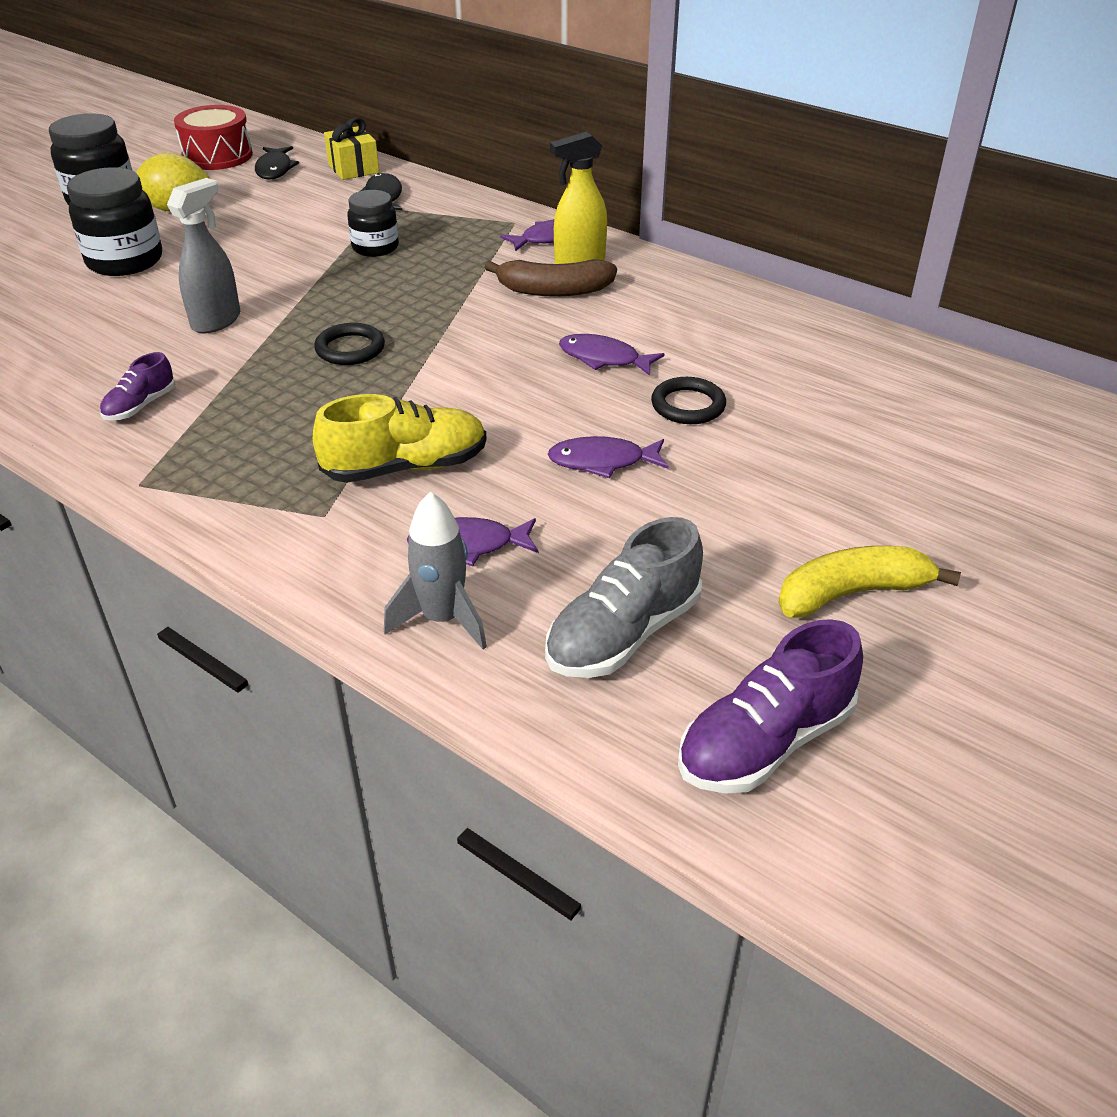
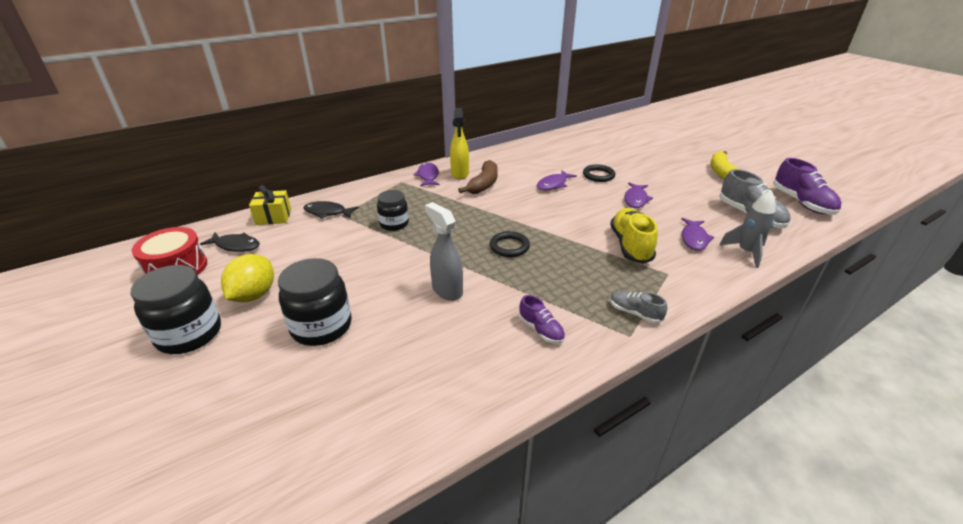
camera: 70 degrees left, 5 degrees down
none -> grey shoe [610,291,667,323]

